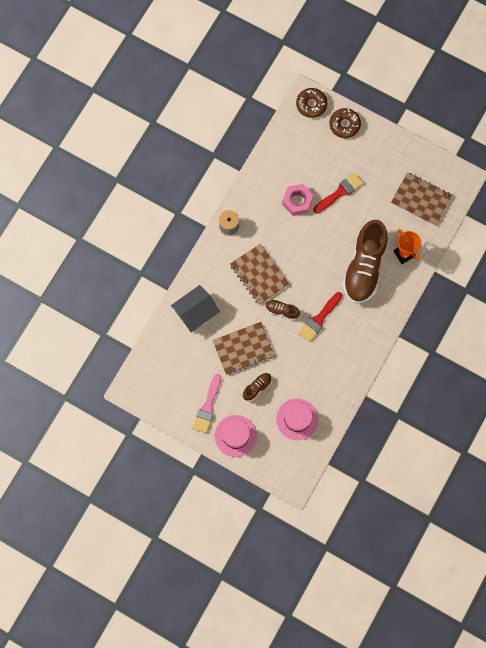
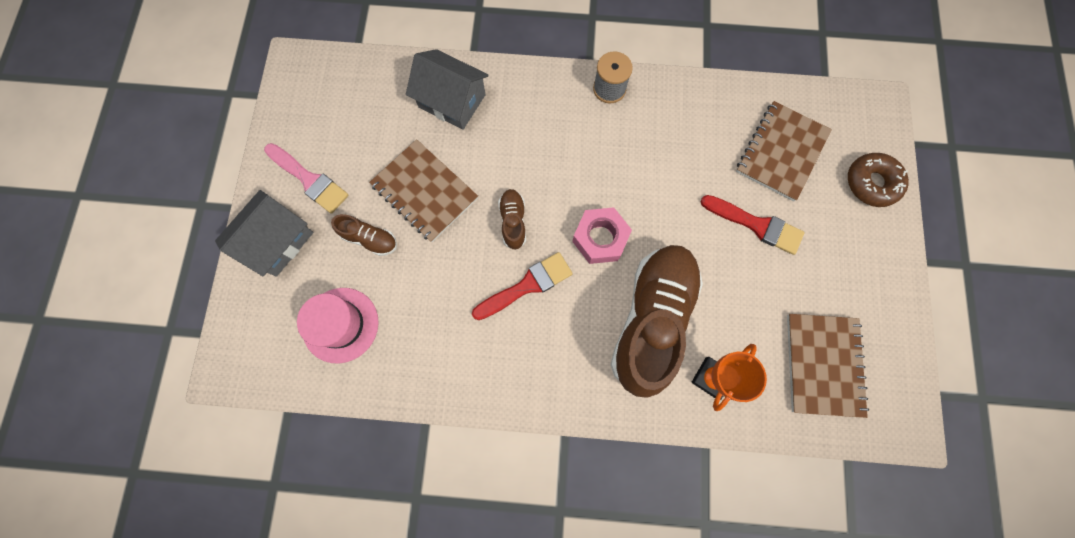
camera: 65 degrees right, 0 degrees up
pink brush [193,374,221,433] -> pink brush turned 135 degrees counterclockwise [264,143,349,214]
pink hat [215,415,257,457] -> grey house [215,190,314,277]
brown notebook [230,244,289,305] -> brown notebook moved to [736,101,832,201]
pink nut [282,184,313,216] -> pink nut moved to [572,207,632,264]
brown donut [296,88,328,118] -> none
red brush [298,292,342,342] -> red brush turned 135 degrees clockwise [472,252,573,320]
brown shoe [343,220,388,303] -> brown shoe turned 120 degrees clockwise [610,245,703,398]

